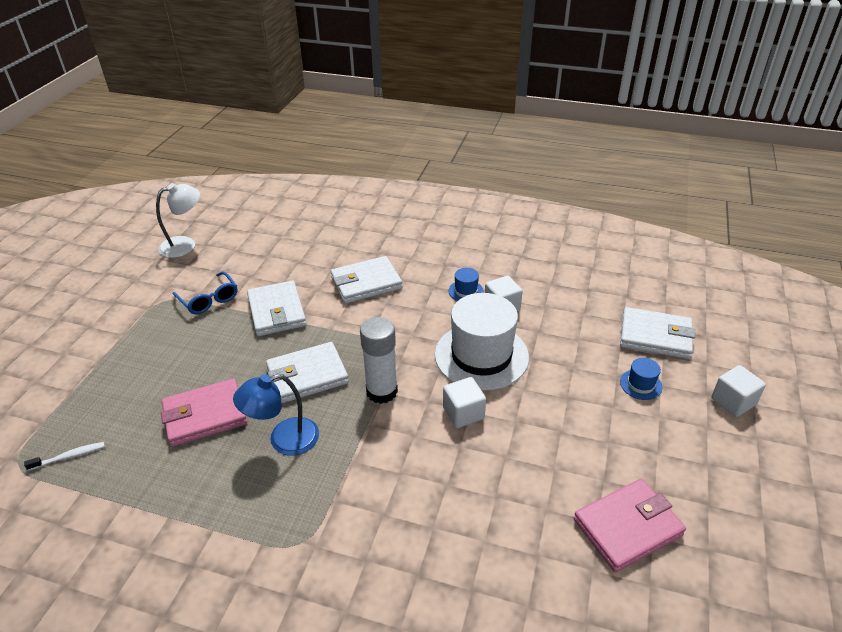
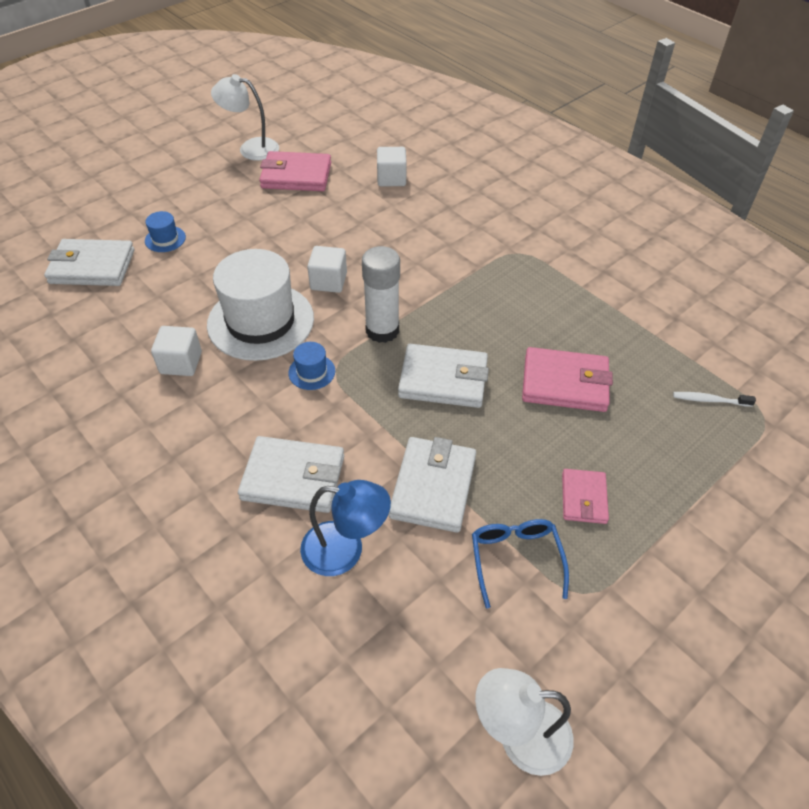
camera: 150 degrees left, 10 degrees up
blue lamp [233,374,319,456] -> blue lamp moved to [300,480,391,576]
blue hat [448,268,484,301] -> blue hat moved to [288,342,335,390]
white wallet [620,307,695,359] -> white wallet turned 45 degrees counterclockwise [44,239,135,286]
white cube [711,365,766,417] -> white cube moved to [377,147,407,186]
none -> white lamp [211,74,279,161]
none -> pink wallet [562,469,609,524]

